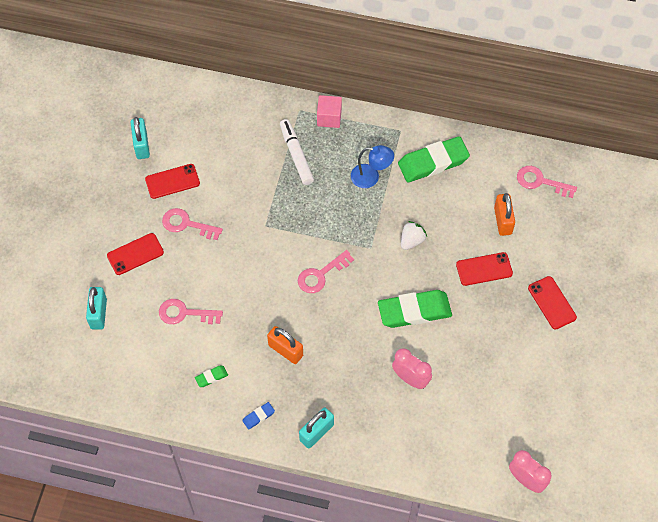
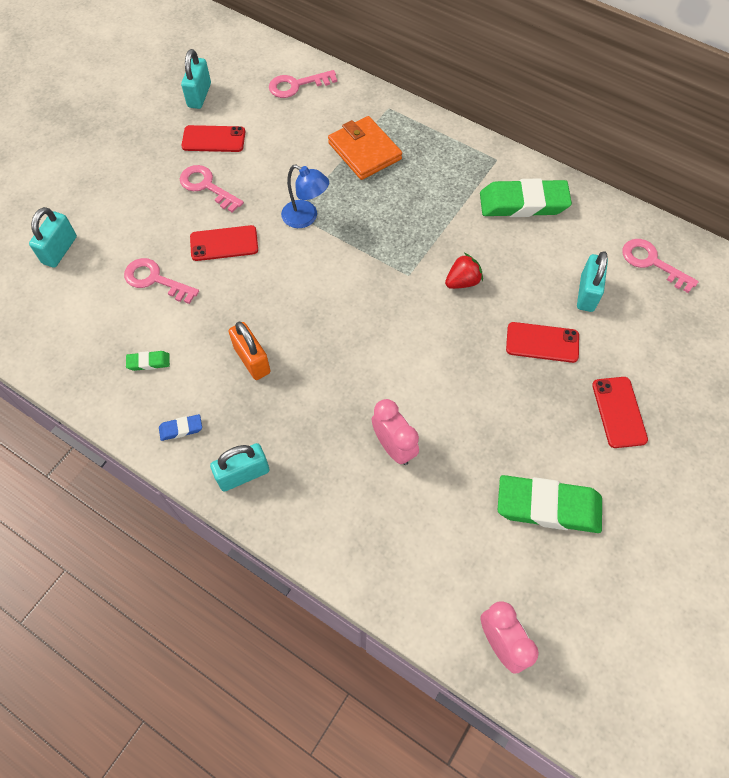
camera: 20 degrees right, 0 degrees up
red phone [107,233,164,275] -> red phone moved to [190,225,258,261]
white marker [280,119,314,185] -> orange wallet [328,116,402,180]
pink key [298,250,354,293] -> pink key moved to [269,70,337,98]
pink cube [317,95,342,128] -> none
blue lamp [351,145,394,188] -> blue lamp moved to [281,165,329,228]
green eraser [378,290,452,328] -> green eraser moved to [498,475,602,533]
white strawberry [401,221,427,250] -> red strawberry [445,253,483,289]
orange padlock [494,193,515,236] -> turquoise padlock [577,251,608,312]

